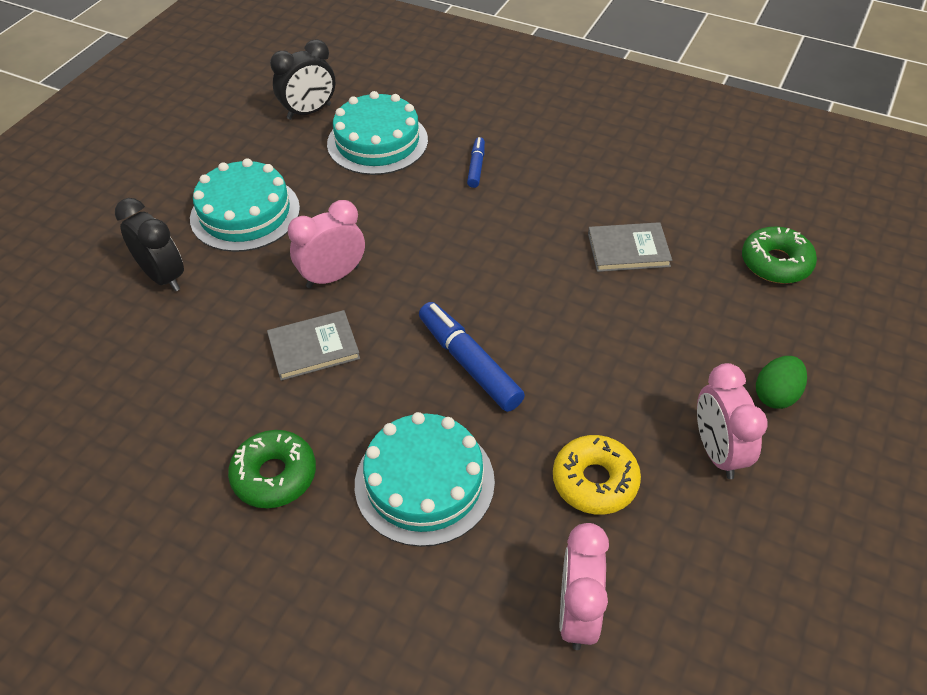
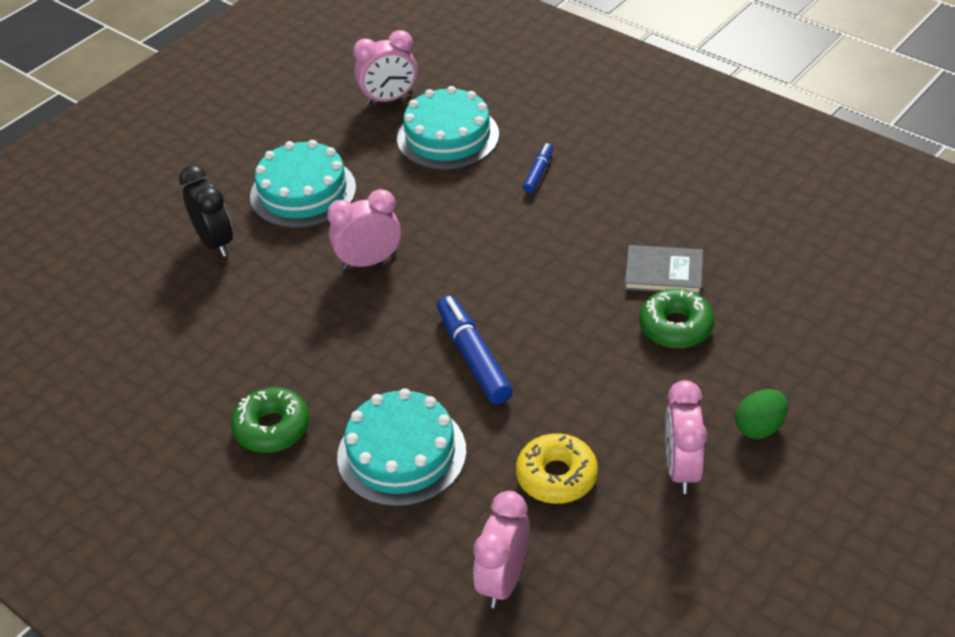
camera: 15 degrees right, 5 degrees down
grey book [267,310,360,381] -> none
black clock [270,39,335,120] -> pink clock [353,30,417,105]
green donut [742,226,817,284] -> green donut moved to [639,289,714,348]

